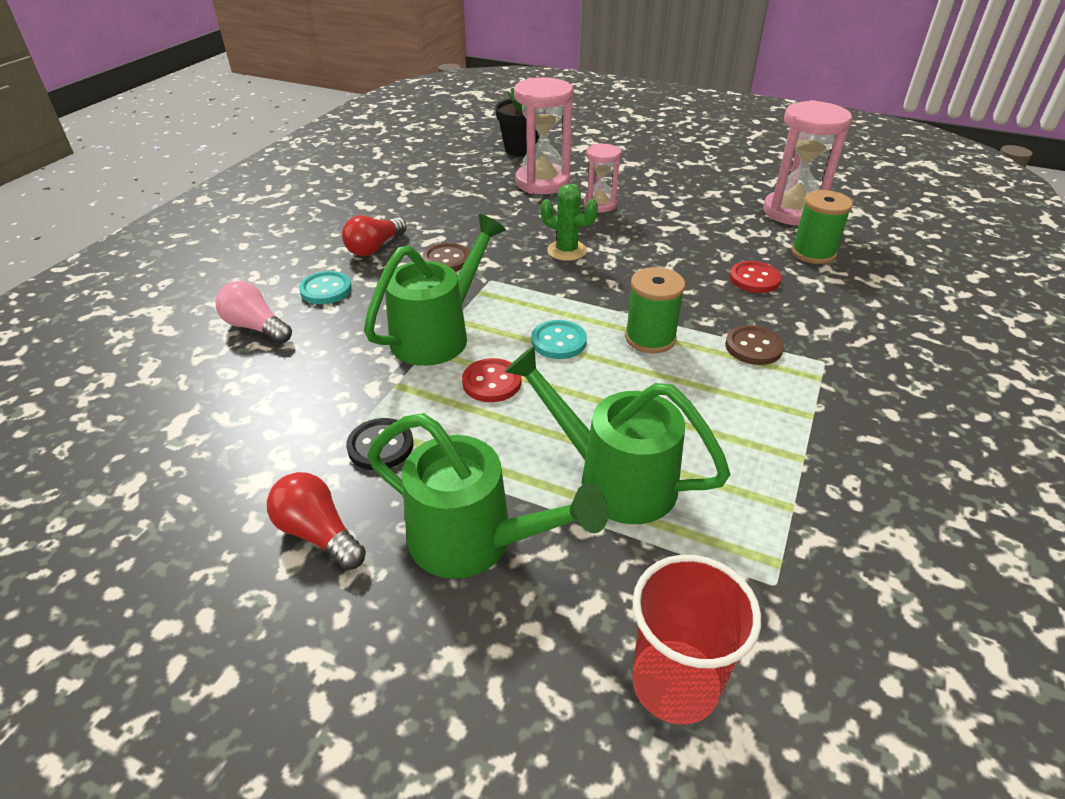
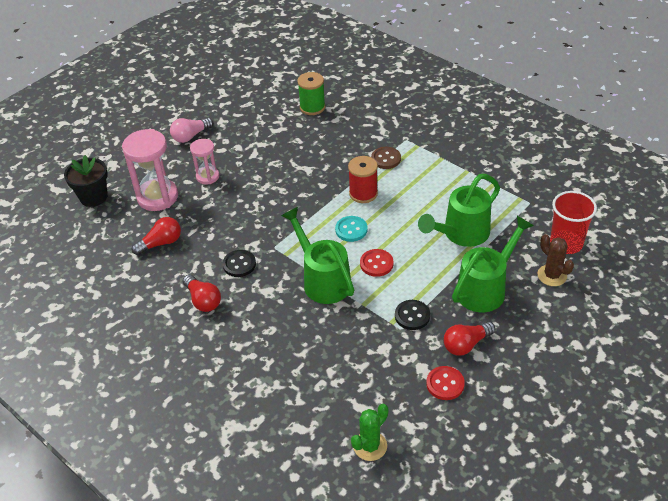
camera: 70 degrees left, 5 degrees up
pink light bulb [215,281,292,343] -> pink light bulb moved to [170,118,213,143]
turquoise button [299,271,352,304] -> none
brown button [423,243,470,271] -> black button [223,250,256,277]
green cactus [541,184,598,261] -> green cactus moved to [351,404,388,461]
green spool [625,267,685,354] -> red spool [348,156,378,203]
red button [730,261,781,293] -> red button moved to [426,366,465,400]
pink hourglass [763,100,852,226] -> none
none -> red light bulb [132,217,181,255]
none -> brown cactus [537,234,574,286]

